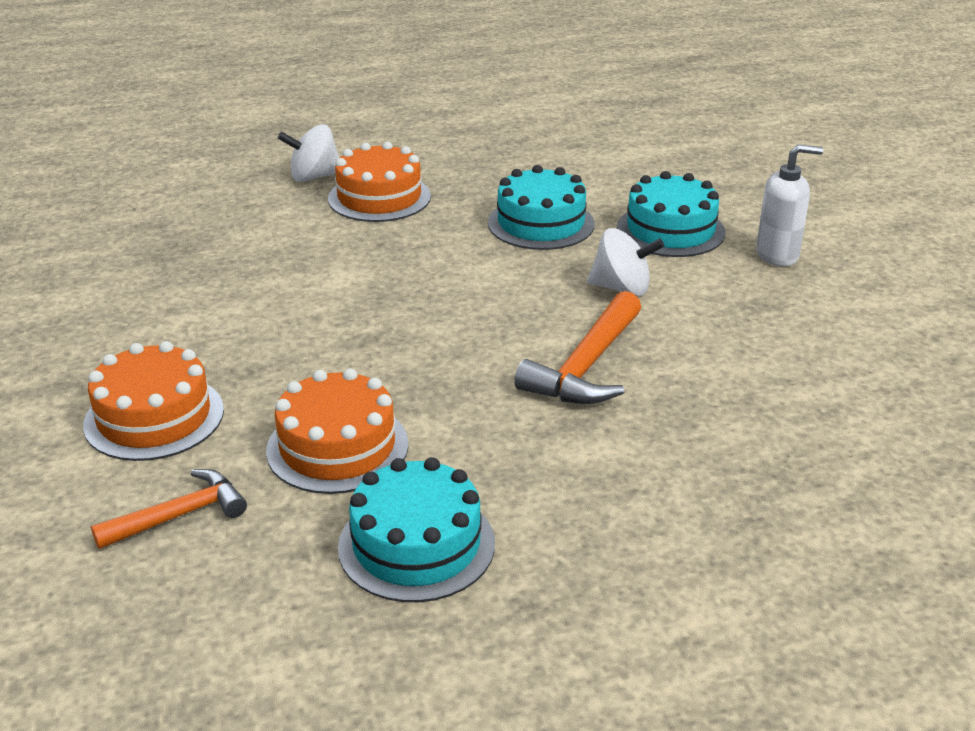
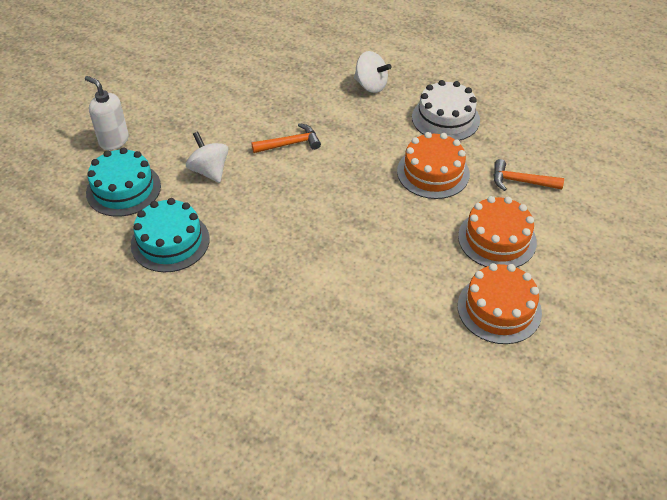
camera: 135 degrees left, 15 degrees up
white spinning top [278,124,340,182] -> white spinning top moved to [354,51,391,93]
orange cake [328,142,431,222] -> orange cake moved to [458,263,542,344]
turquoise cake [338,457,495,602] -> white cake [412,80,480,141]
orange hammer [514,291,641,404] -> orange hammer [251,123,321,153], size x0.66

